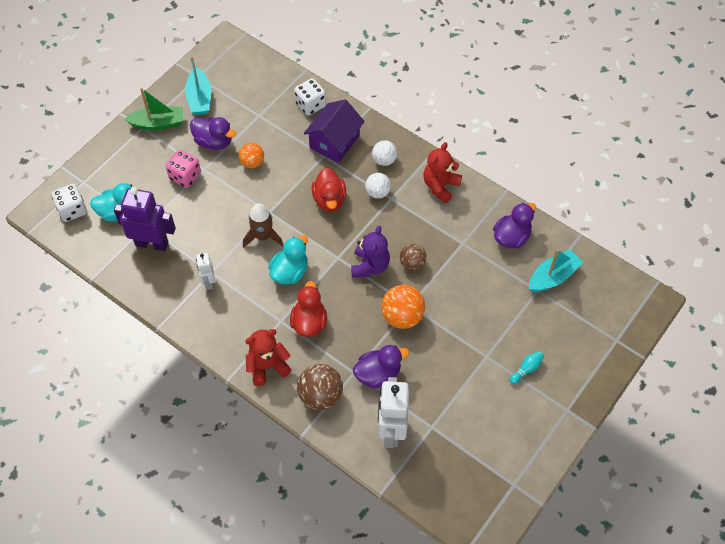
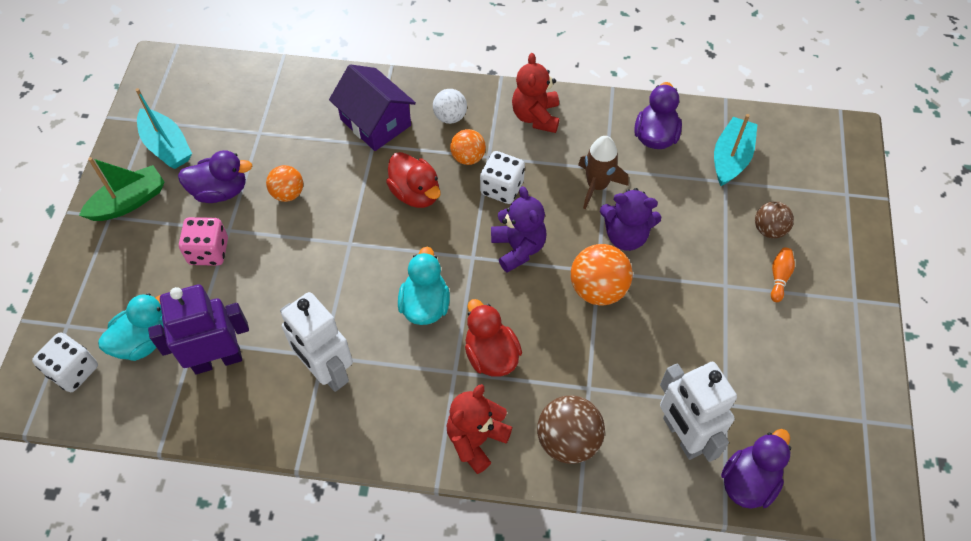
camera: 30 degrees left, 0 degrees up
white robot [196,253,215,290] -> white robot [280,292,353,392], size x1.85
brown rocket [243,203,284,248] -> brown rocket moved to [578,136,628,209]
white dice [294,78,326,116] -> white dice moved to [480,151,525,204]
purple house [304,99,365,163] -> purple house turned 45 degrees counterclockwise [329,64,416,151]
purple duck [353,345,409,389] -> purple duck moved to [721,429,791,509]
white ball [365,173,391,199] -> orange ball [450,129,486,165]
brown ball [400,244,427,270] -> brown ball moved to [755,201,794,239]
turquoise bowling pin [509,351,544,384] -> orange bowling pin [771,248,795,302]
none -> purple teddy bear [600,188,661,251]

